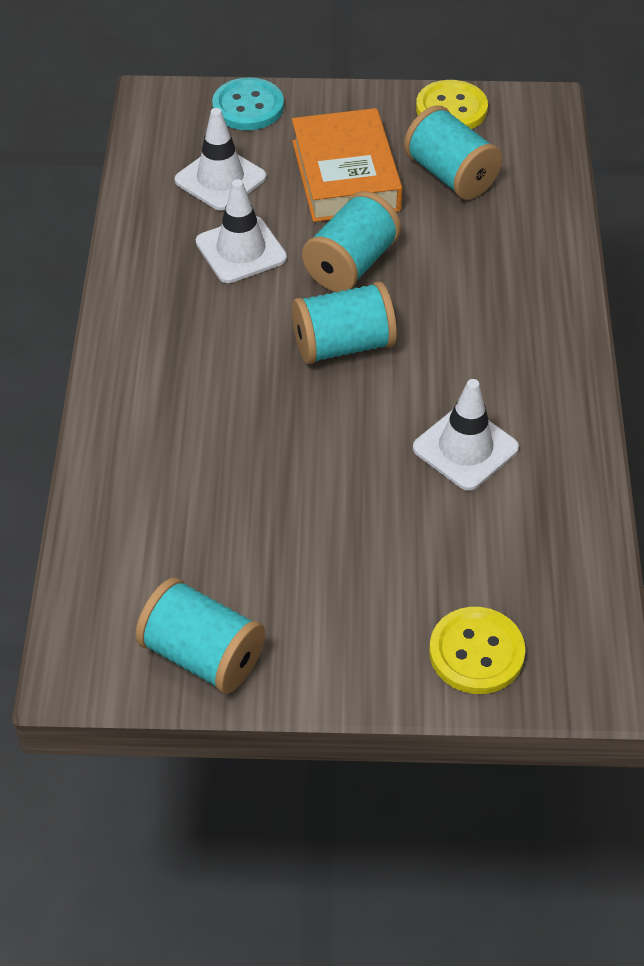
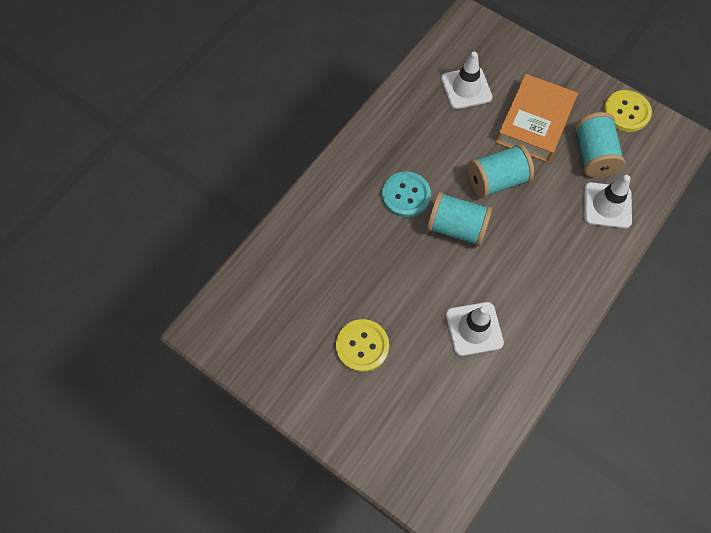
camera: 35 degrees right, 15 degrees up
turquoise spool [135,578,265,694] -> none
white traffic cone [196,179,287,283] -> white traffic cone moved to [584,175,632,229]
turquoise button [212,77,284,130] -> turquoise button moved to [382,171,431,217]
yellow button [429,607,525,694] -> yellow button moved to [336,319,389,372]

